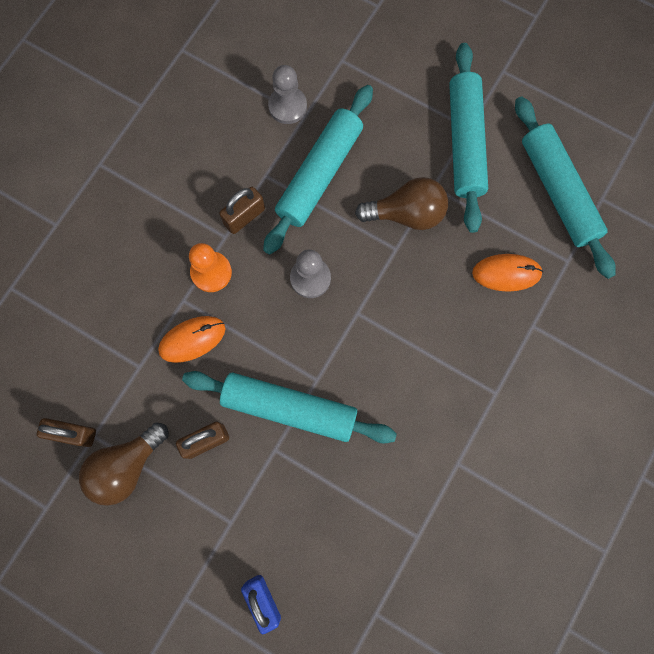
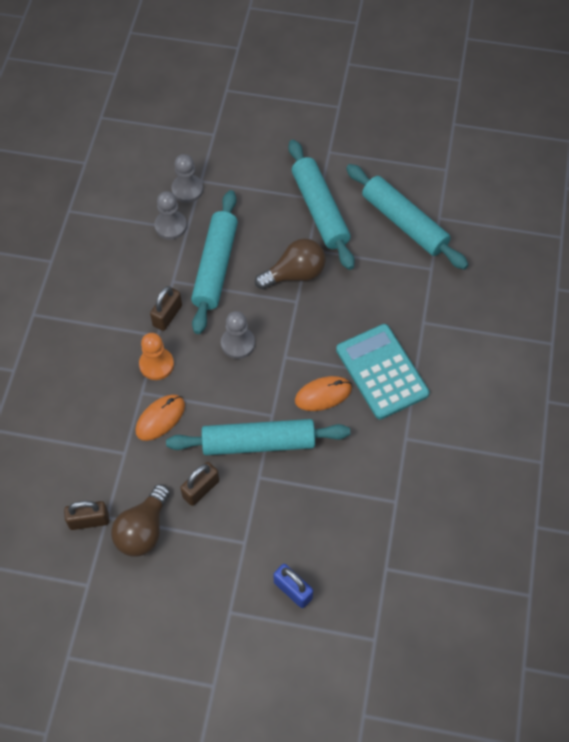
camera: 20 degrees left, 15 degrees down
orange mouse [472,254,543,292] -> orange mouse moved to [295,376,352,411]
none -> grey pawn [171,154,203,203]
none -> turquoise calculator [336,324,430,420]

